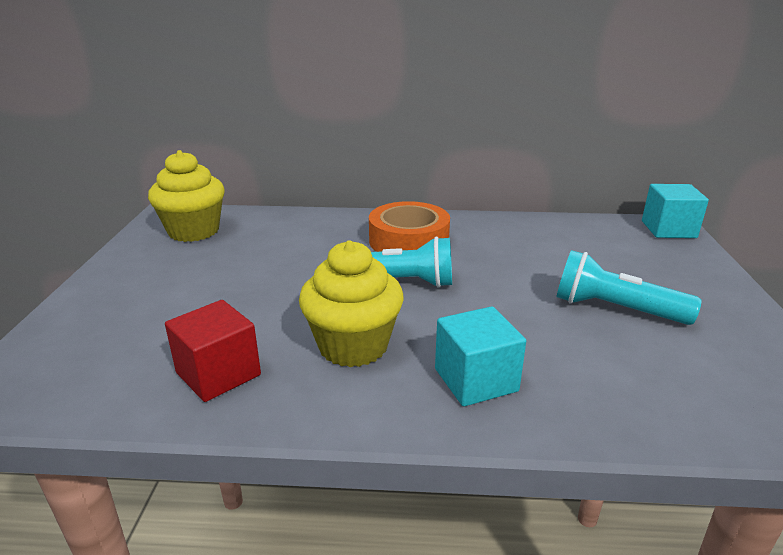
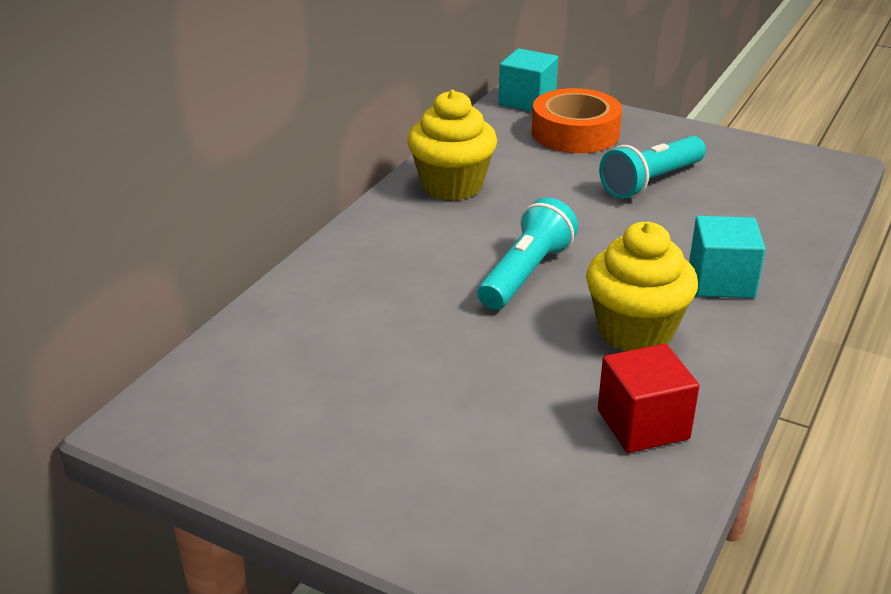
camera: 65 degrees left, 5 degrees up
yellow cupcake [148,150,225,242] -> yellow cupcake moved to [407,90,497,201]
orange tape [369,201,450,252] -> orange tape moved to [532,88,622,153]

